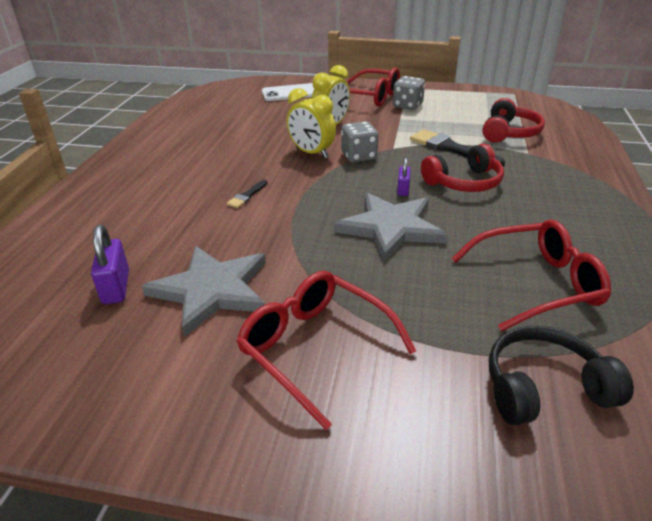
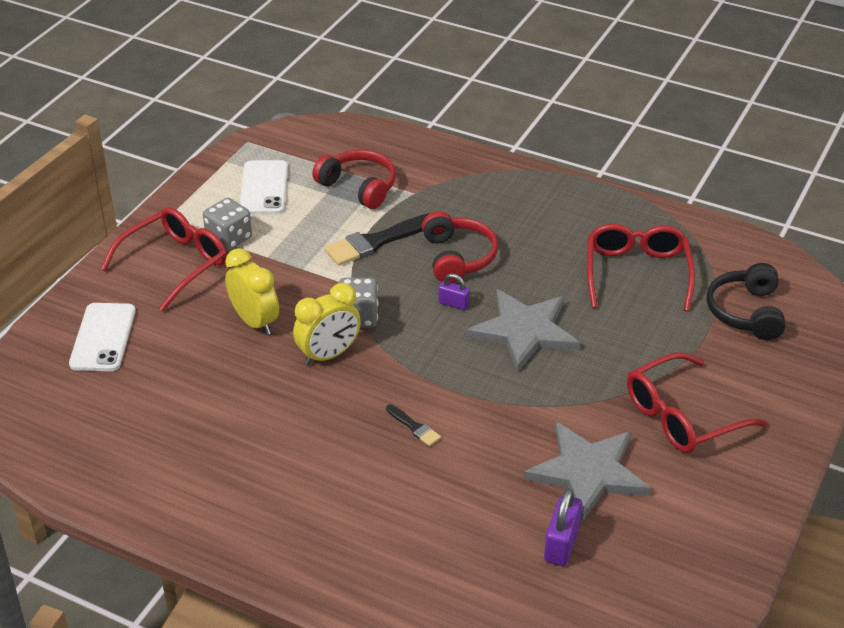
camera: 75 degrees left, 5 degrees up
purple padlock [91,225,129,304] -> purple padlock turned 75 degrees counterclockwise [544,488,582,566]
none -> white phone [239,160,288,214]

